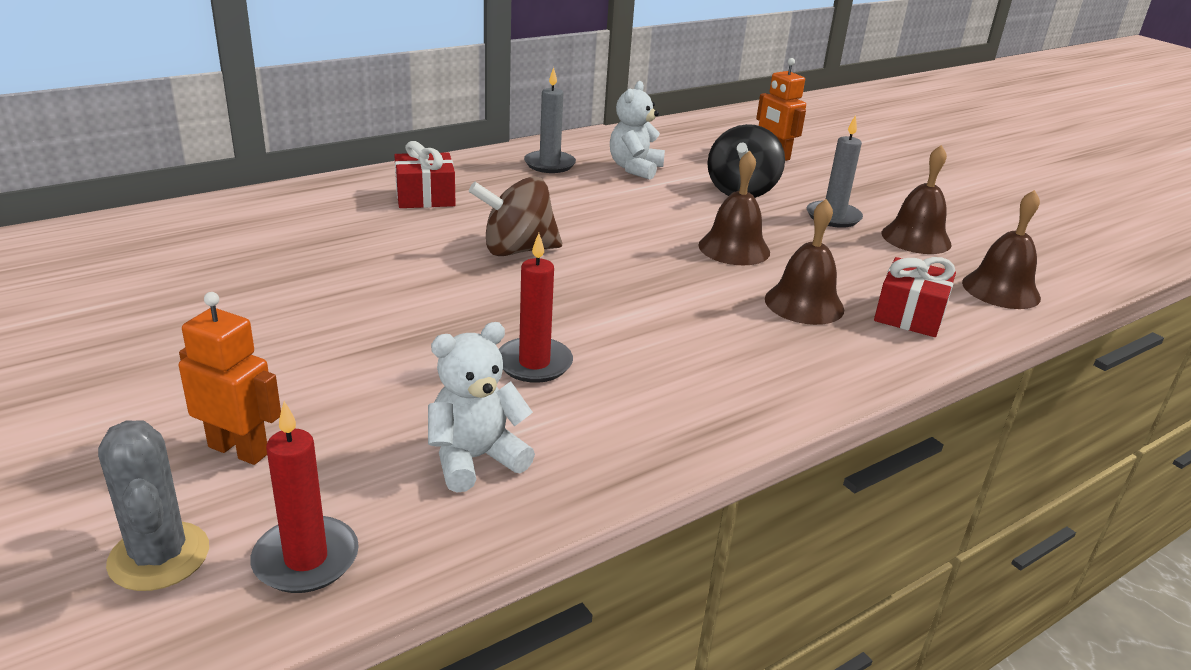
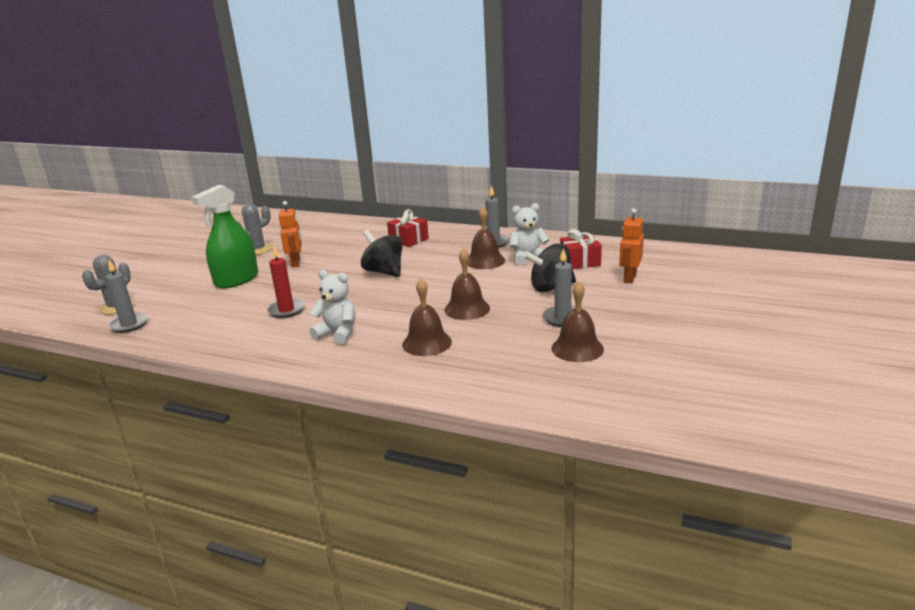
camera: 60 degrees right, 5 degrees down
orange robot [179,292,281,465] -> orange robot moved to [279,201,302,268]
red candle [250,401,359,593] -> grey candle [106,260,148,333]
white teddy bear [428,322,535,493] -> white teddy bear moved to [310,270,355,344]
brown spinning top [469,176,562,256] -> black spinning top [361,230,403,277]
red gift [874,257,956,337] -> red gift moved to [560,229,602,269]
brown bell [962,190,1041,309] -> brown bell moved to [468,207,505,269]
none -> green spray bottle [192,185,258,288]
none -> grey cactus [237,203,272,255]

